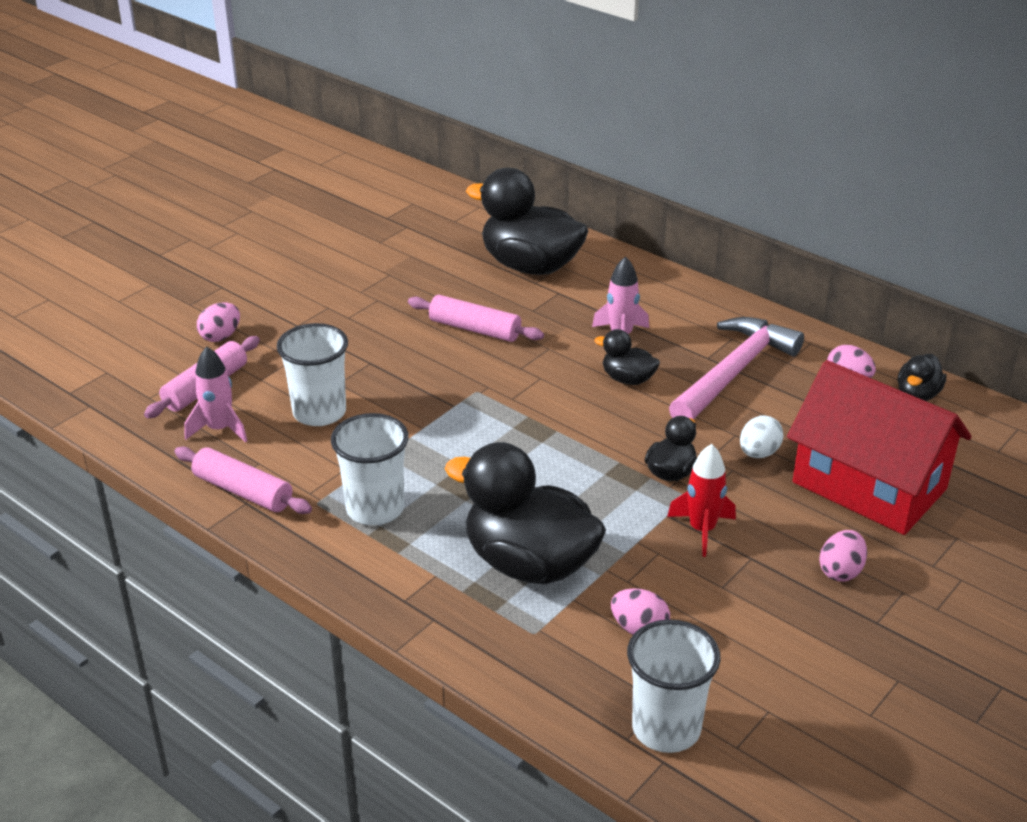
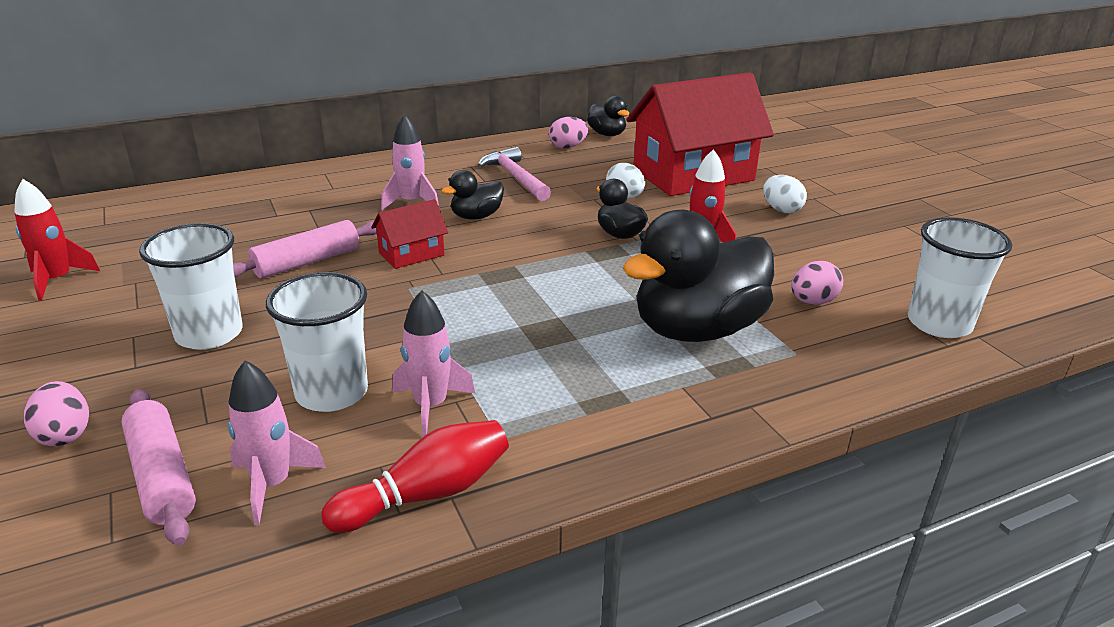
camera: 65 degrees left, 5 degrees down
pink rolling pin [174,447,312,514] -> red bowling pin [321,420,509,533]
white cup [331,413,409,525] -> white cup moved to [139,223,243,350]
black duck [466,168,588,275] -> none
pink hammer [669,317,804,420] -> pink hammer [477,147,551,201], size x0.66
pink egg [819,530,867,582] -> white egg [763,175,807,213]
none -> red rocket [14,179,100,301]
none -> red house [371,199,448,269]
none -> pink rocket [393,290,475,437]

